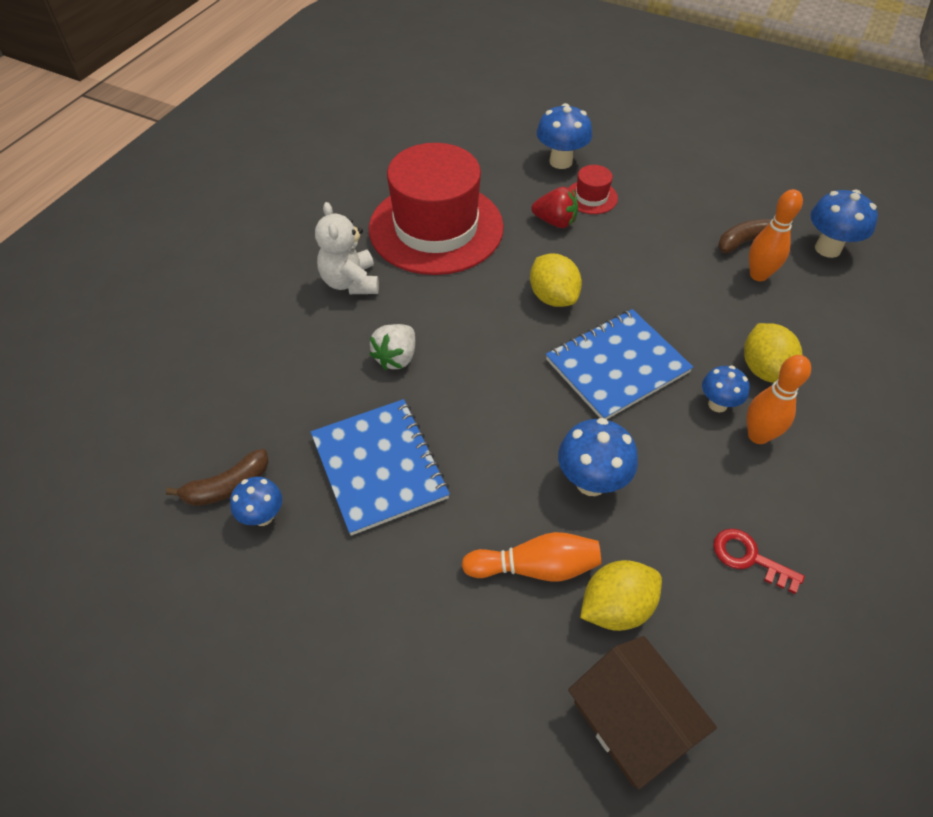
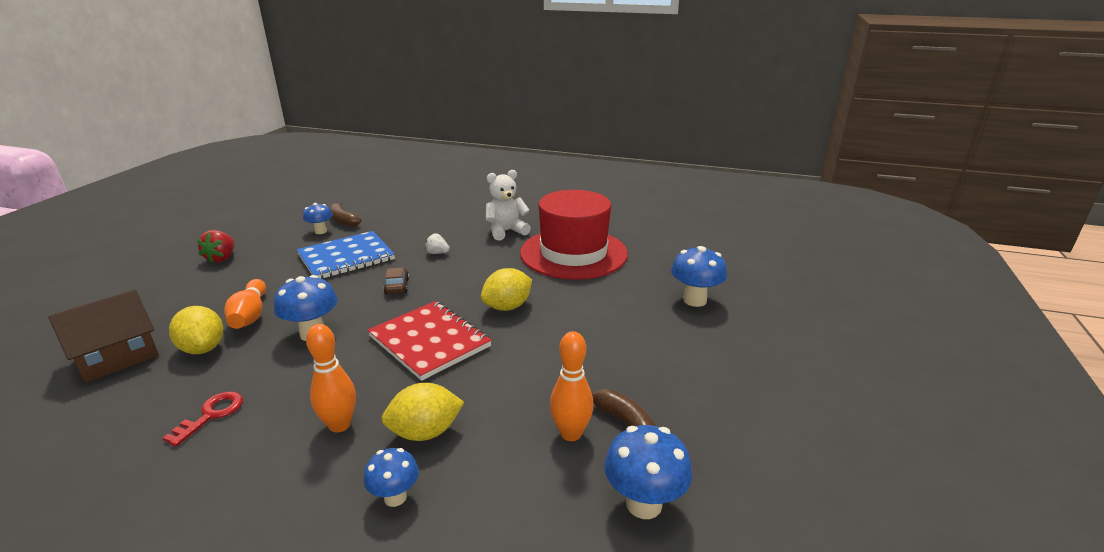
camera: 80 degrees right, 25 degrees down
white strawberry [369,324,415,370] -> white strawberry [425,234,450,254], size x0.66
red strawberry [531,187,578,228] -> red strawberry moved to [197,230,235,263]
blue notebook [546,309,693,420] -> red notebook [368,301,492,381]
red hat [569,165,618,214] -> none
blue mushroom [702,366,750,412] -> blue mushroom moved to [364,448,419,507]
none -> brown car [383,268,409,294]

